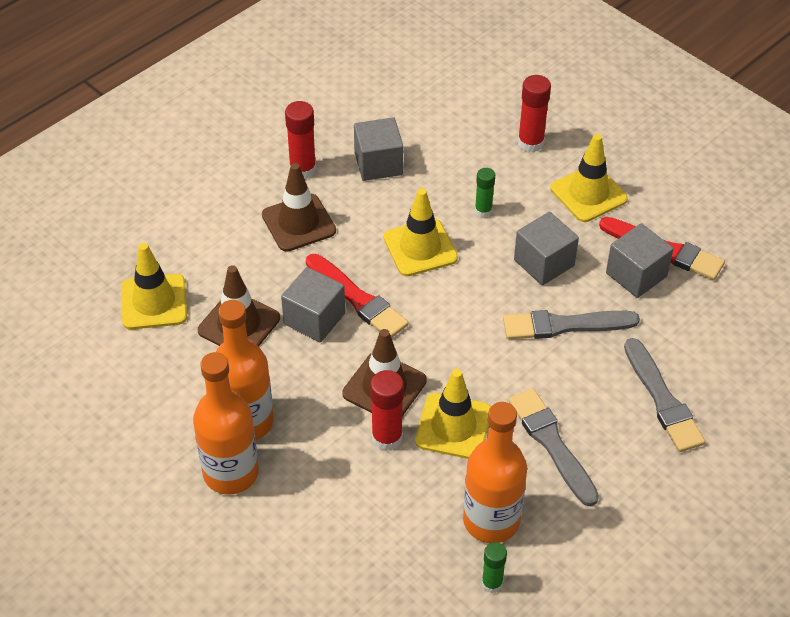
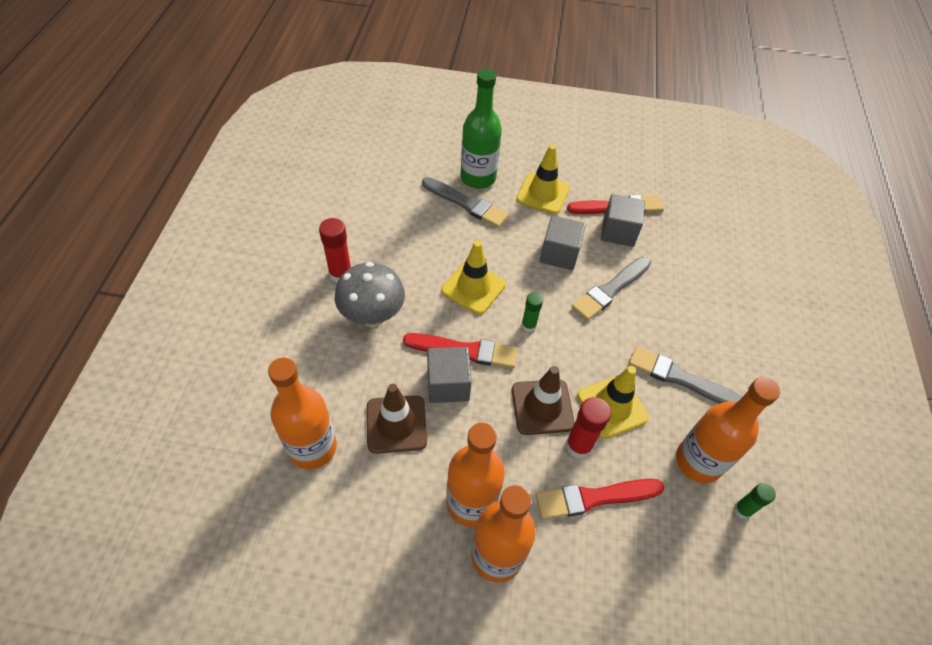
camera: 40 degrees left, 5 degrees up
yellow traffic cone [121,243,187,330] -> orange bottle [268,358,337,470]
brown traffic cone [262,163,336,252] -> grey mushroom [335,262,405,327]
grey cube [354,117,403,181] -> none
green glue stick [475,168,495,217] -> green glue stick moved to [521,292,543,332]
red glue stick [518,75,551,152] -> green bottle [461,69,502,189]
grey brush [624,338,705,452] -> grey brush moved to [422,177,509,228]
none -> red brush [536,479,664,520]

